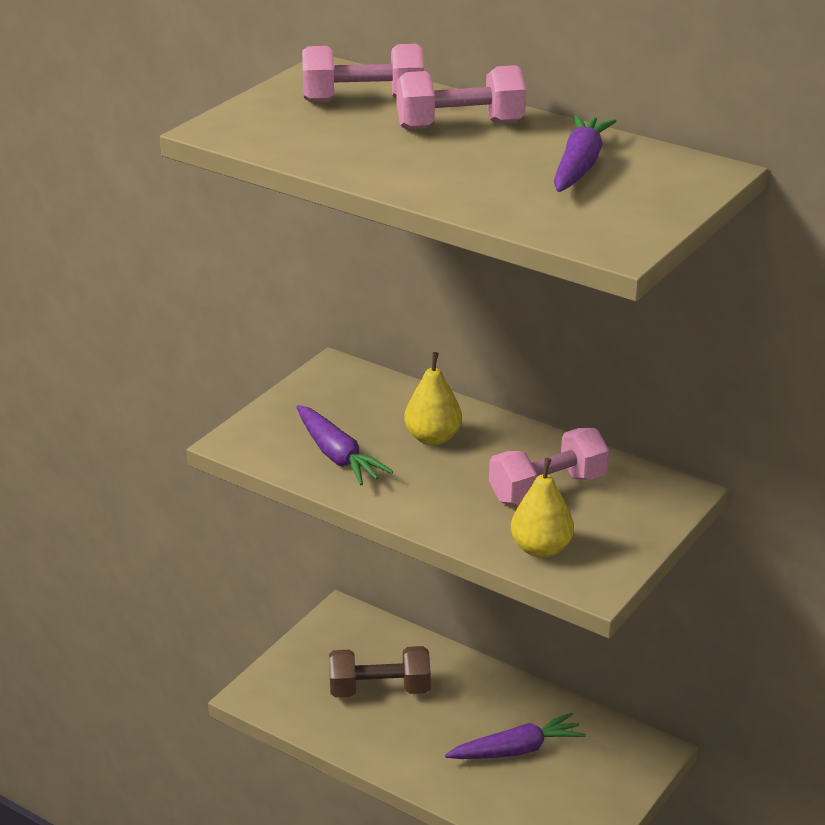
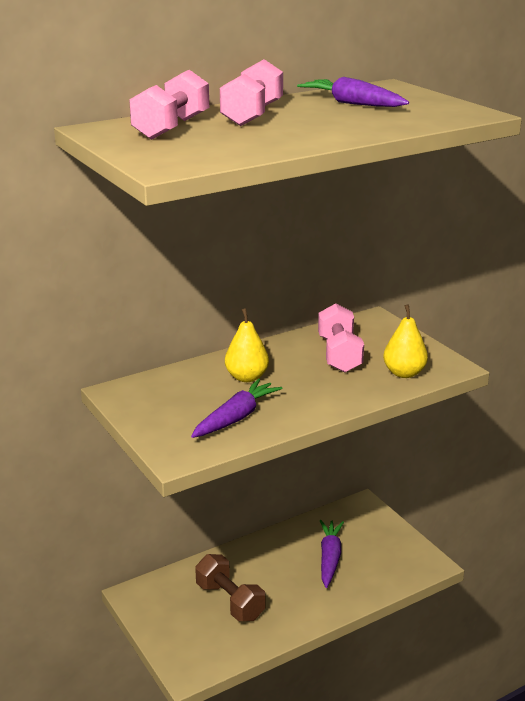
camera: 65 degrees left, 5 degrees down
purple carrot [296,405,394,485] -> purple carrot turned 45 degrees counterclockwise [191,379,283,438]
brown dumbbell [329,646,431,698] -> brown dumbbell turned 60 degrees counterclockwise [195,554,265,621]

